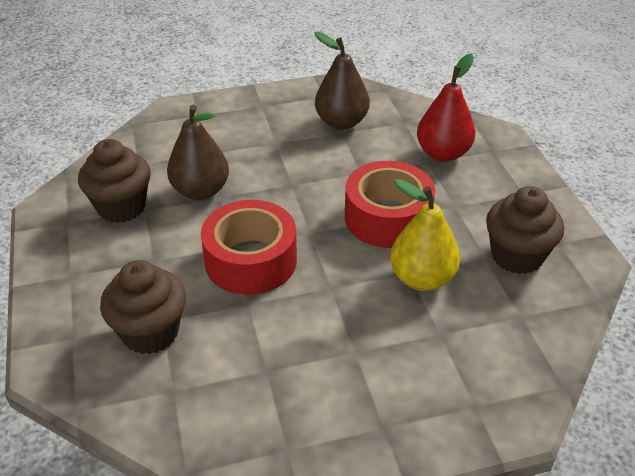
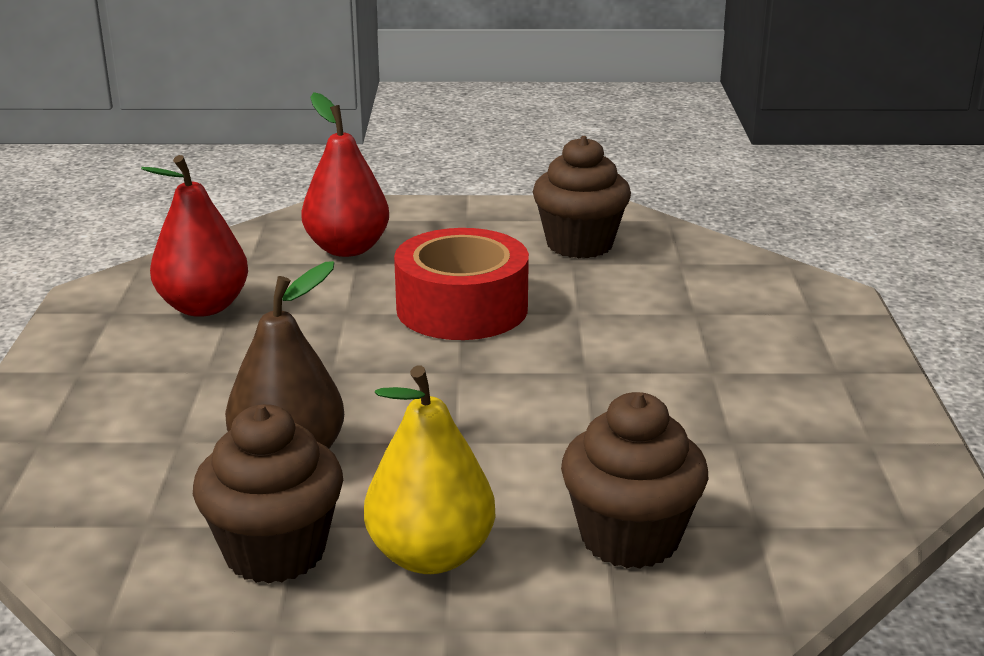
camera: 75 degrees left, 15 degrees down
red tape [201,200,297,295] -> none
brown pear [314,32,370,130] -> red pear [141,155,248,317]
yellow pear [390,179,460,291] -> yellow pear moved to [364,365,496,574]

